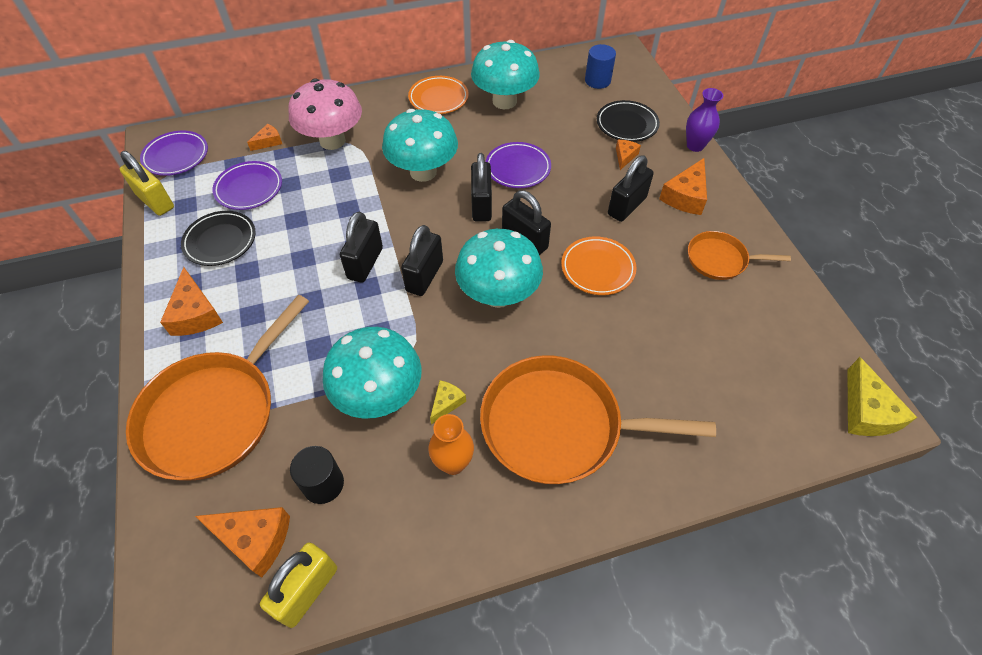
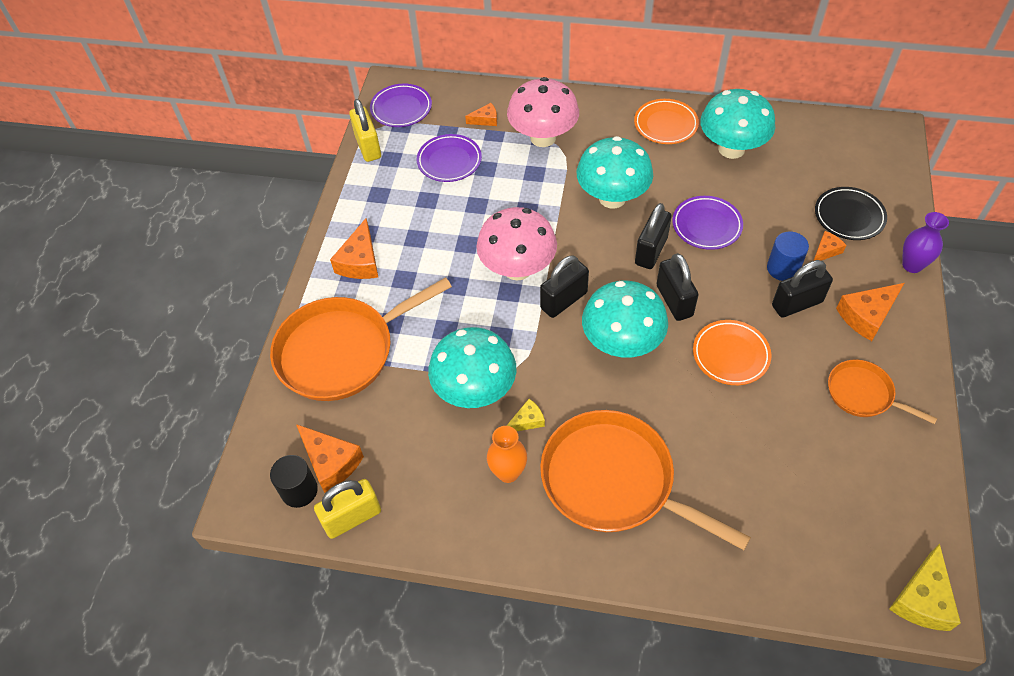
camera: 30 degrees right, 0 degrees up
black plate [181,211,256,266] -> none
black cylinder [290,446,344,504] -> black cylinder moved to [270,455,318,508]
black padlock [340,212,383,283] -> pink mushroom [476,207,557,281]
blue cylinder [585,44,616,89] -> blue cylinder moved to [767,231,809,281]

